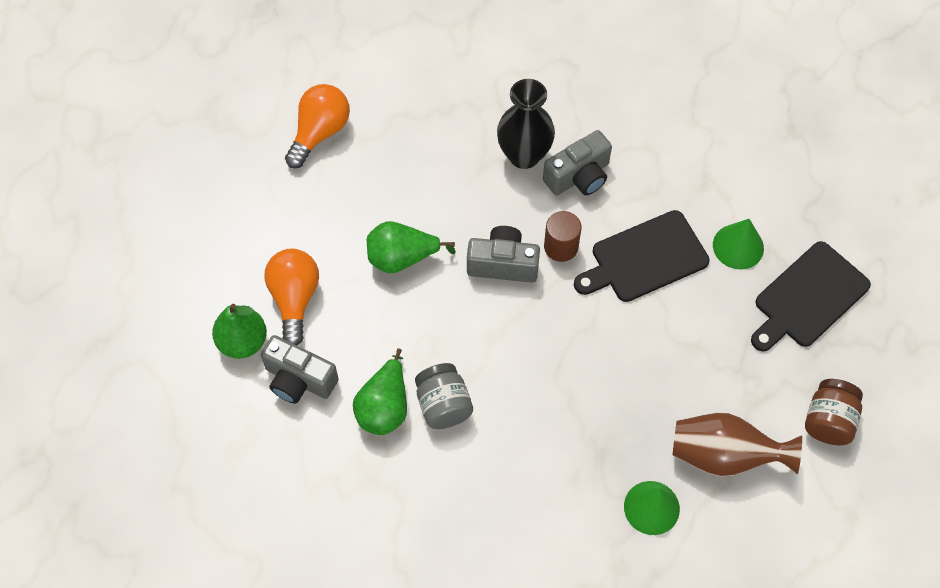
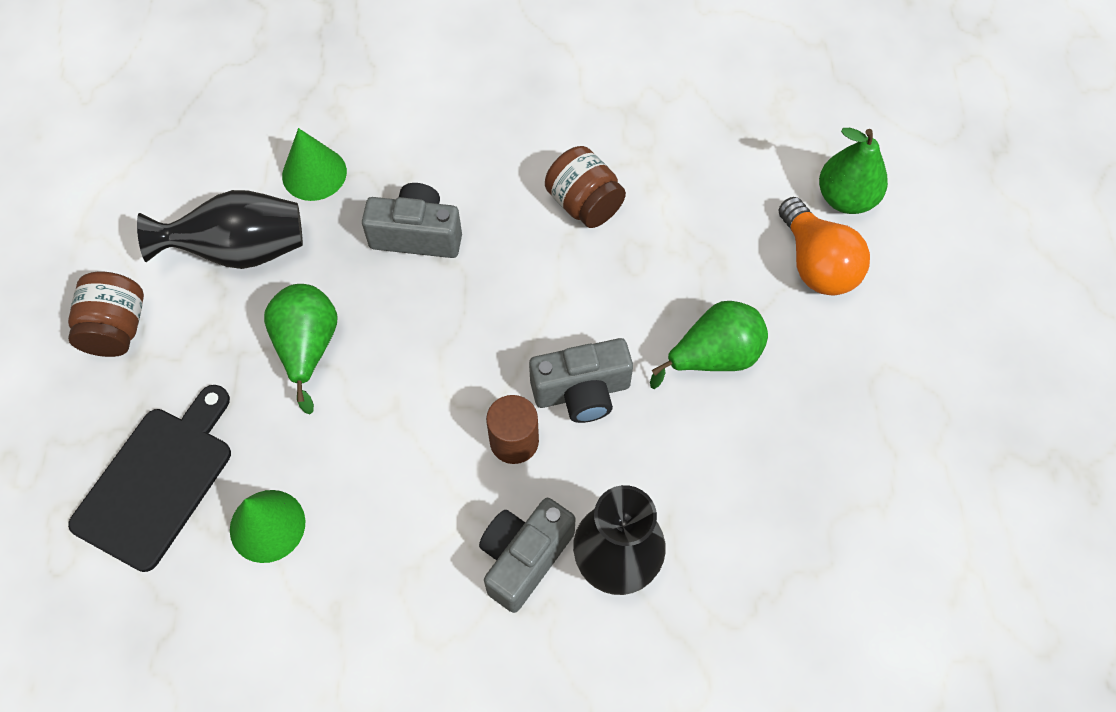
camera: 160 degrees right, 0 degrees up
grey camera [261,335,339,404] -> grey camera moved to [362,183,462,258]
orange light bulb [285,84,350,168] -> none
green pear [353,348,407,435] -> green pear moved to [264,284,338,414]
grey jar [415,363,473,429] -> brown jar [545,146,626,228]
black cutting board [574,210,710,302] -> none
brown vase [672,413,802,477] -> black vase [137,190,303,269]

